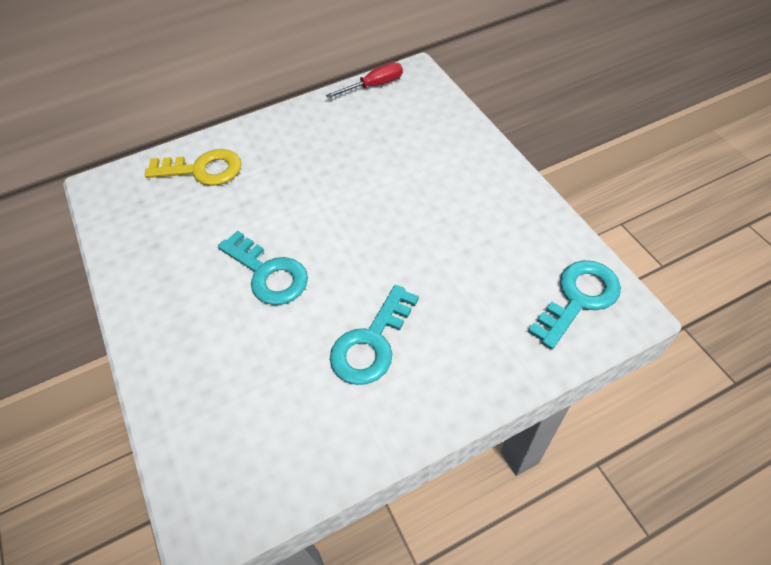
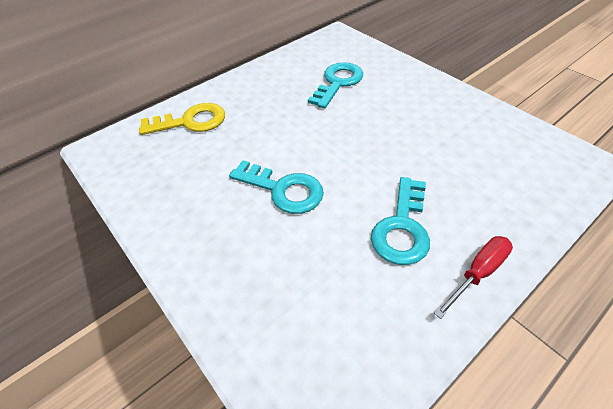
camera: 15 degrees left, 5 degrees down
red screwdriver [326,62,403,98] -> red screwdriver moved to [434,236,513,319]
turquoise key [528,260,621,349] -> turquoise key moved to [308,62,363,108]

